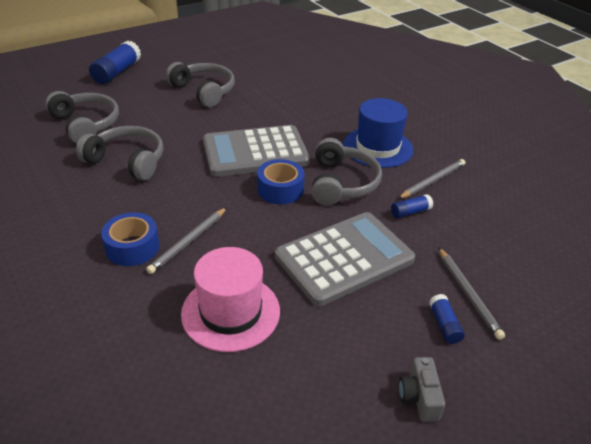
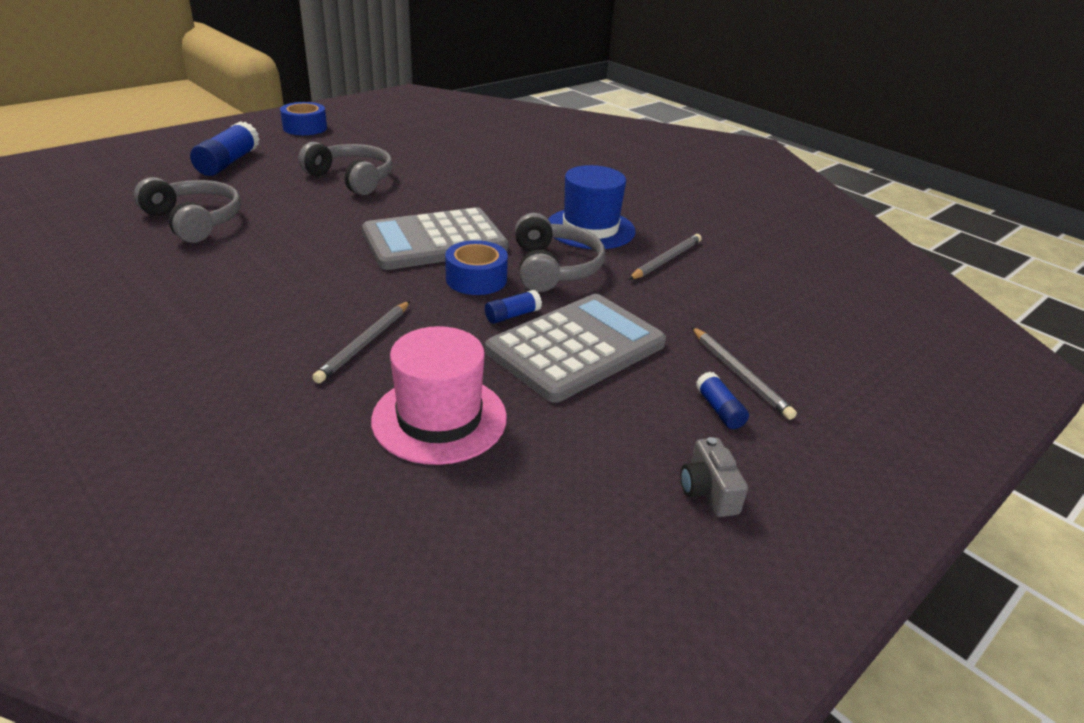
camera: 10 degrees left, 5 degrees down
grey headphones [76,126,163,180] -> none
blue tape [101,212,159,266] -> blue tape moved to [280,102,327,135]
blue glue stick [391,194,433,218] -> blue glue stick moved to [485,290,542,324]

